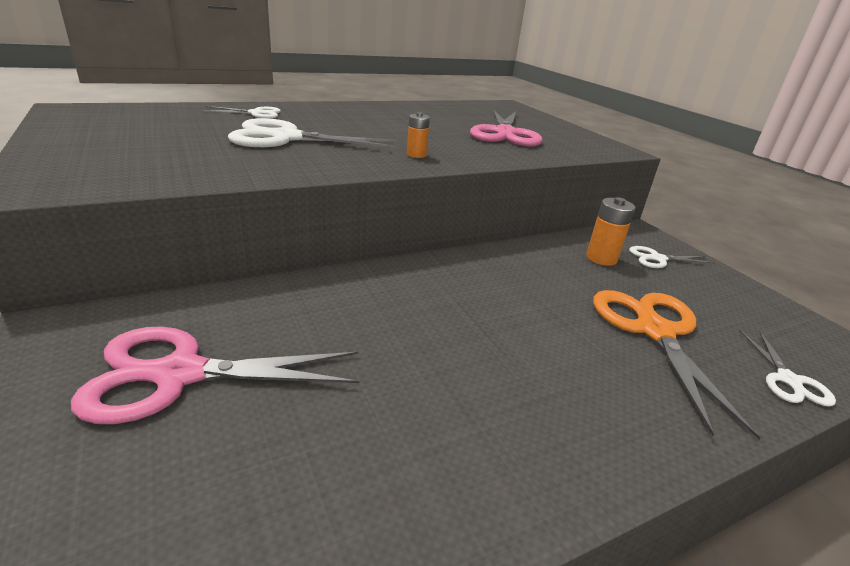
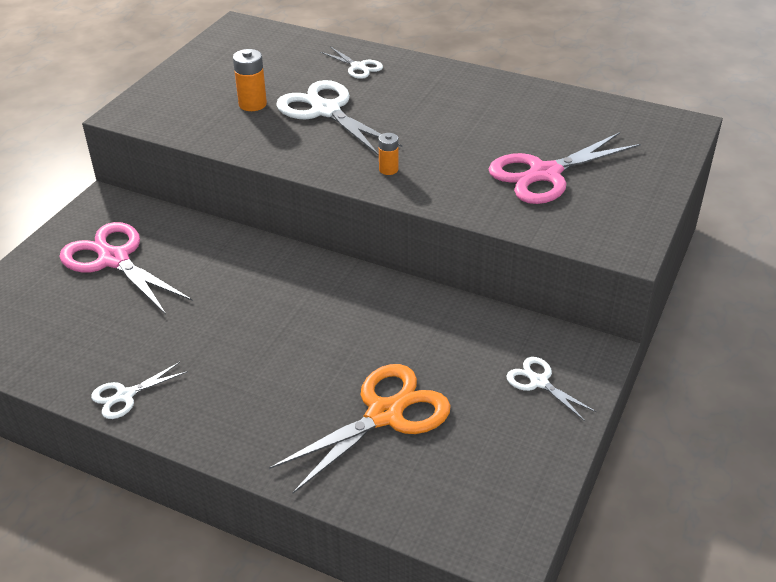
camera: 55 degrees right, 10 degrees up
orange battery [586,197,636,266] -> orange battery moved to [233,49,267,111]
white scissors [739,330,836,407] -> white scissors moved to [91,362,188,419]

